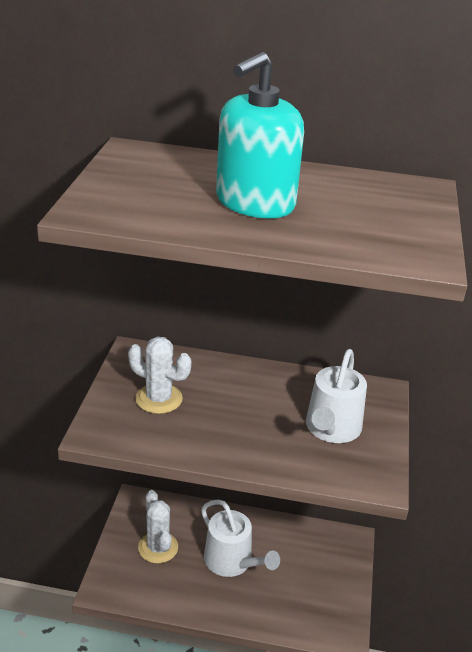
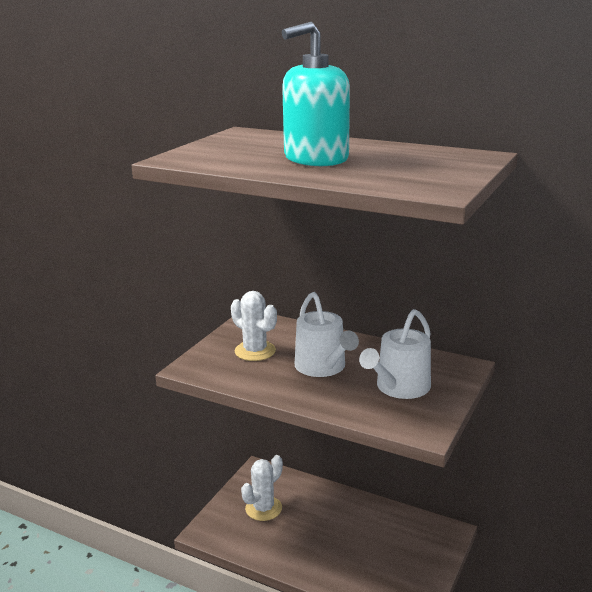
camera: 20 degrees right, 10 degrees down
white cactus [138,490,178,564] -> white cactus turned 45 degrees clockwise [241,455,283,521]
white watering can [201,499,280,577] -> white watering can moved to [295,292,359,377]

